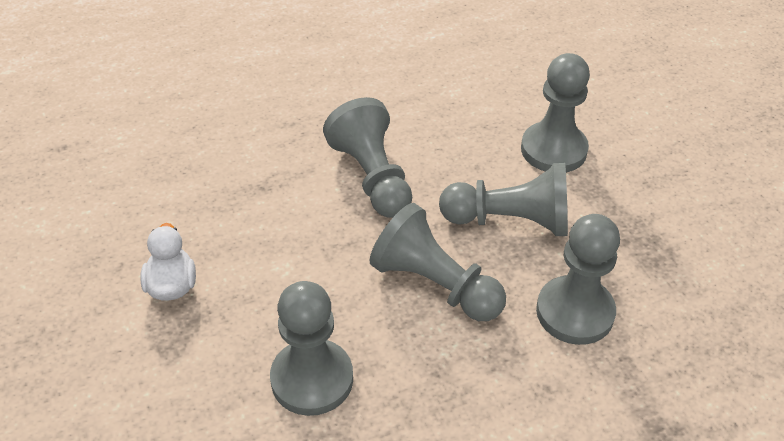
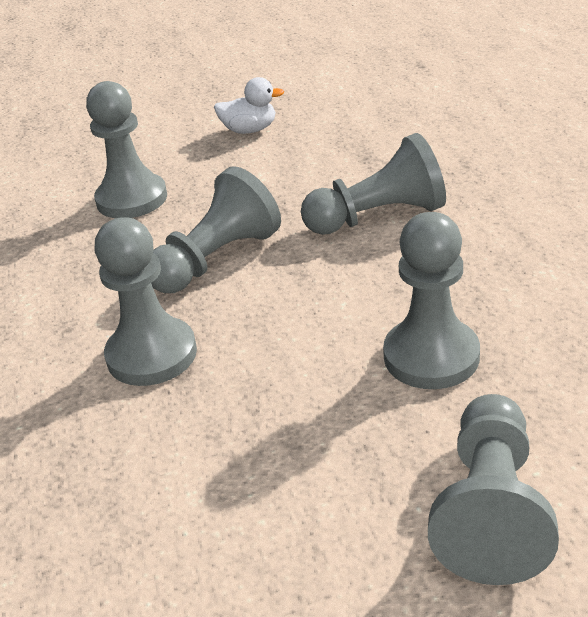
camera: 100 degrees right, 10 degrees down
grey pawn [439,163,568,236] -> grey pawn moved to [428,394,559,585]

